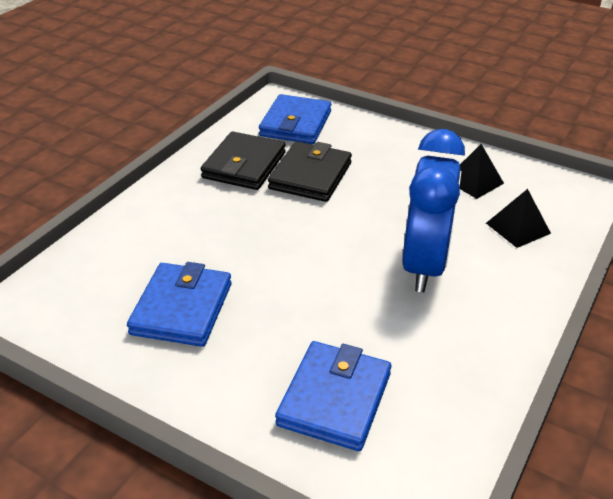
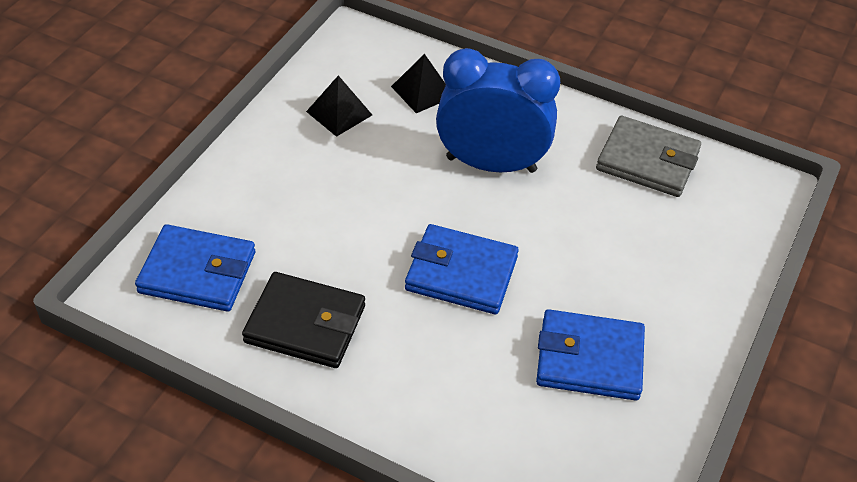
camera: 95 degrees left, 10 degrees up
black wallet [268,141,352,202] -> none
blue wallet [275,341,391,451] -> blue wallet moved to [405,224,519,314]
none -> grey wallet [596,116,701,197]

